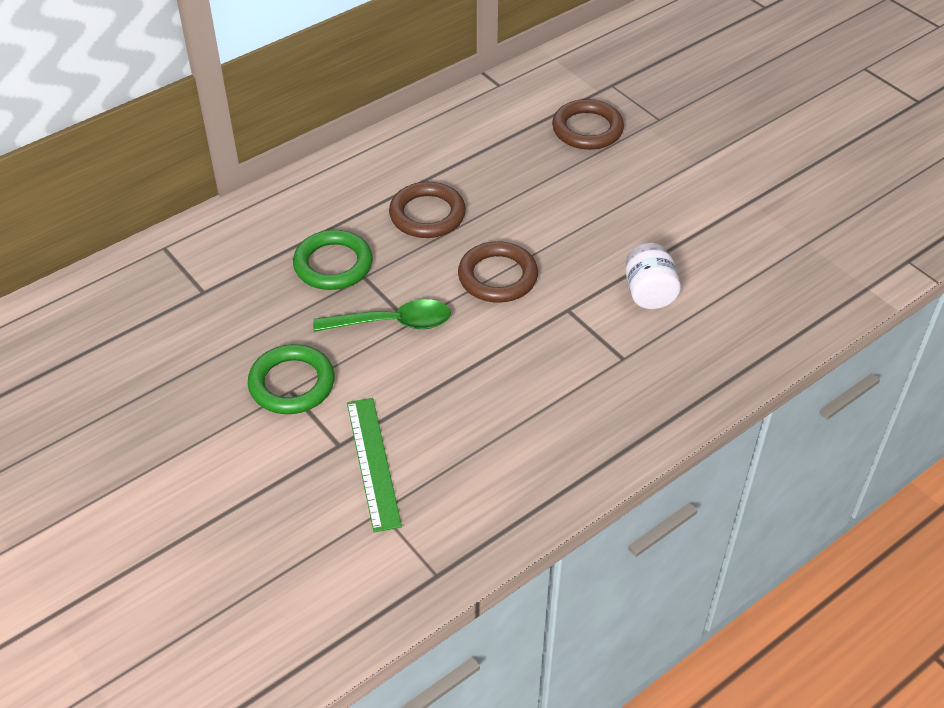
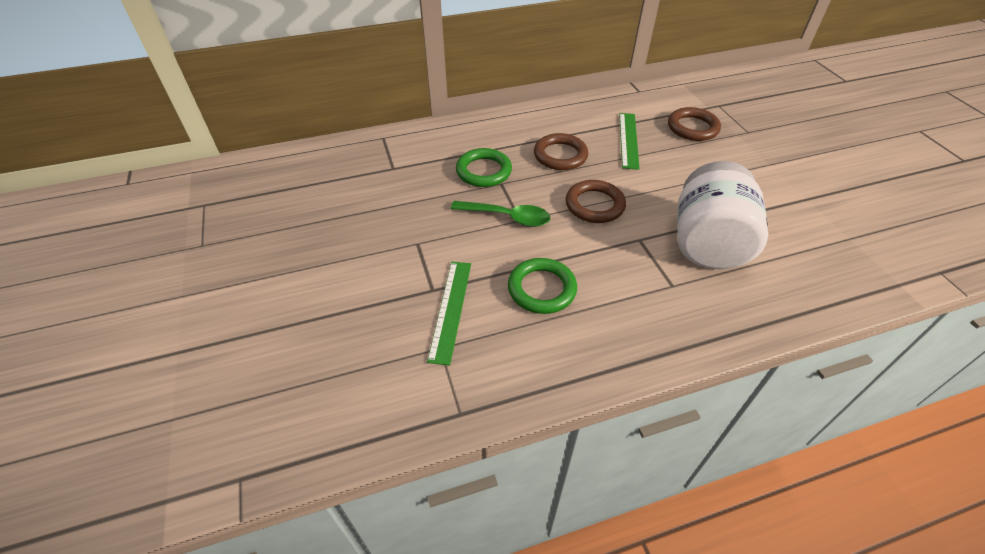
camera: 20 degrees right, 0 degrees up
green ring [248,344,335,414] -> green ring moved to [508,258,577,314]
white jar [626,243,681,309] -> white jar [677,161,768,269], size x1.99
none -> green ruler [619,113,640,170]

